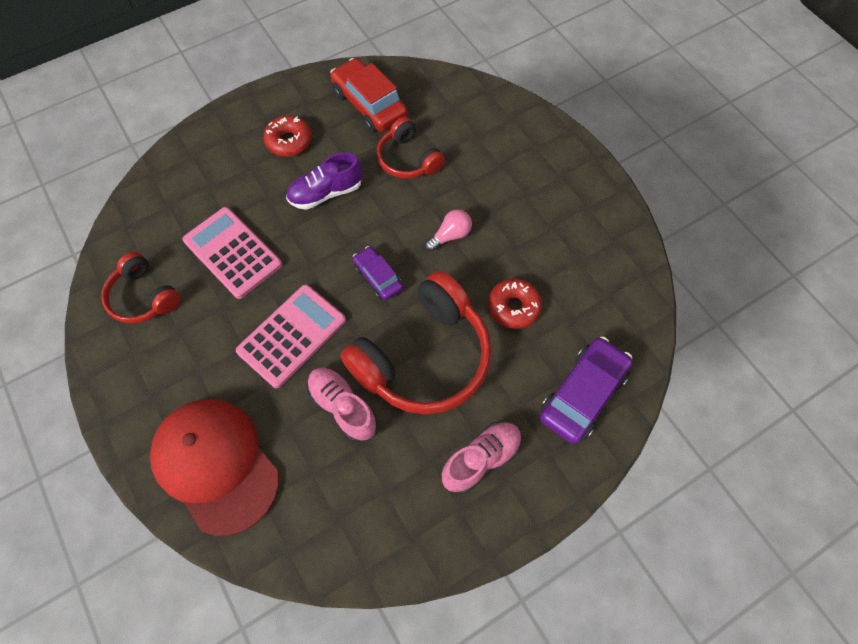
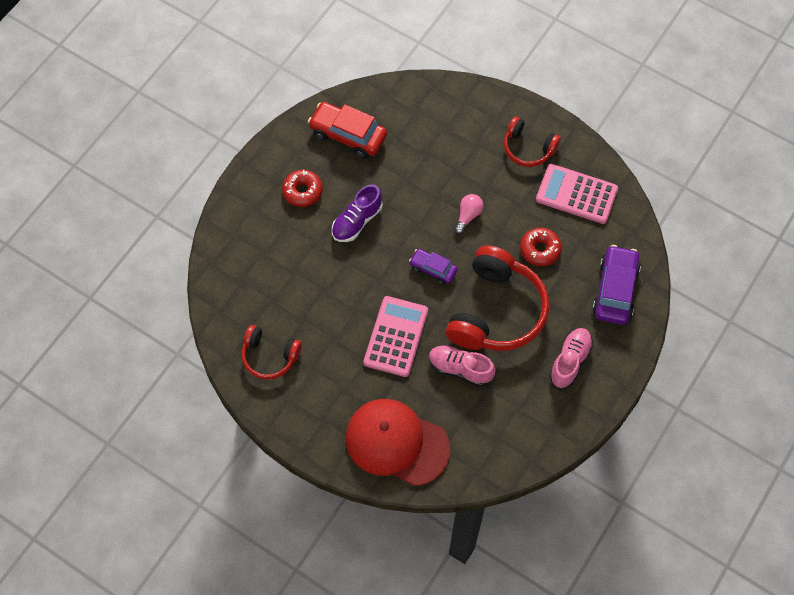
camera: 25 degrees left, 0 degrees up
pink calculator [182,207,282,299] -> pink calculator moved to [536,164,618,224]
red headphones [377,117,445,179] -> red headphones moved to [504,117,561,167]

